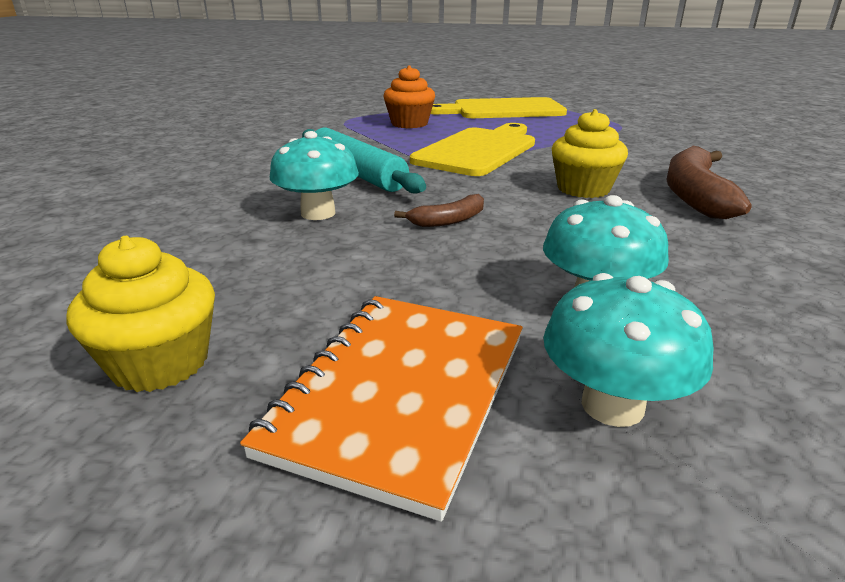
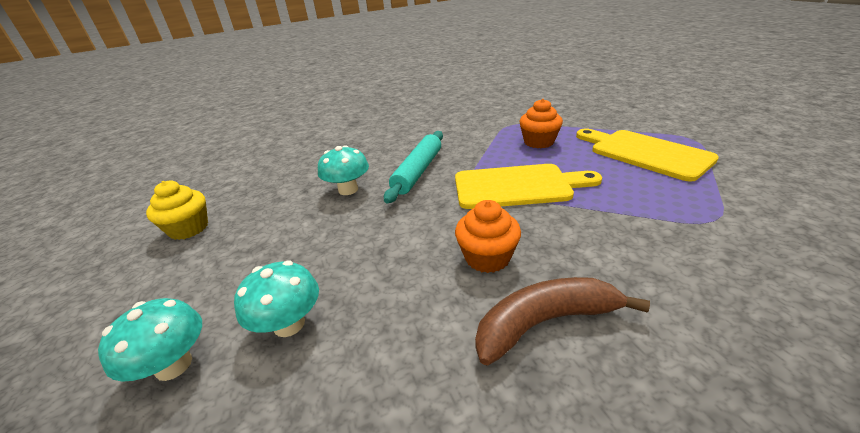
camera: 60 degrees right, 5 degrees up
orange notebook [240,296,523,522] -> none
brown banana [394,194,484,227] -> none
yellow cupcake [552,109,628,198] -> orange cupcake [455,200,521,273]

